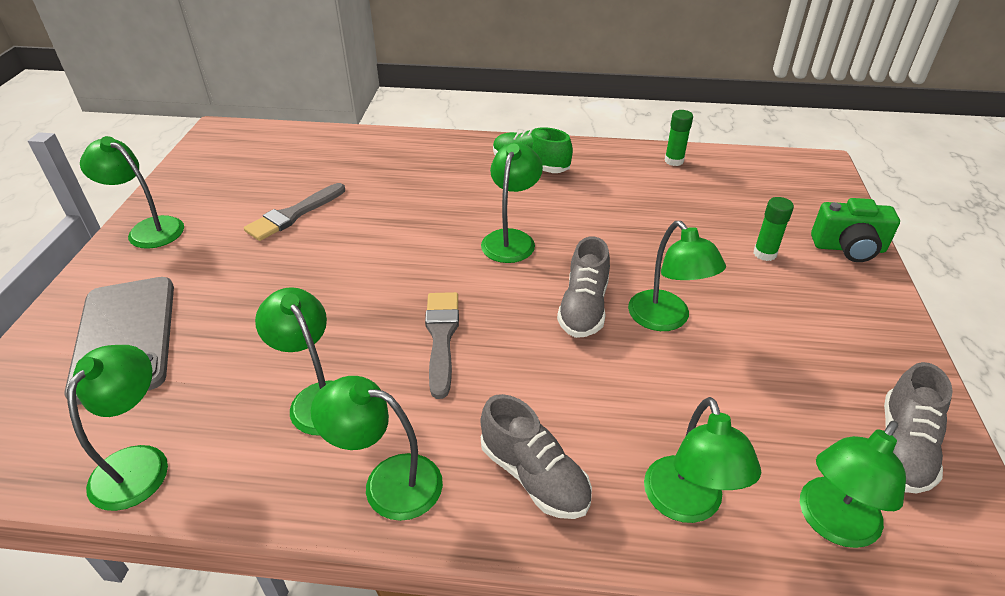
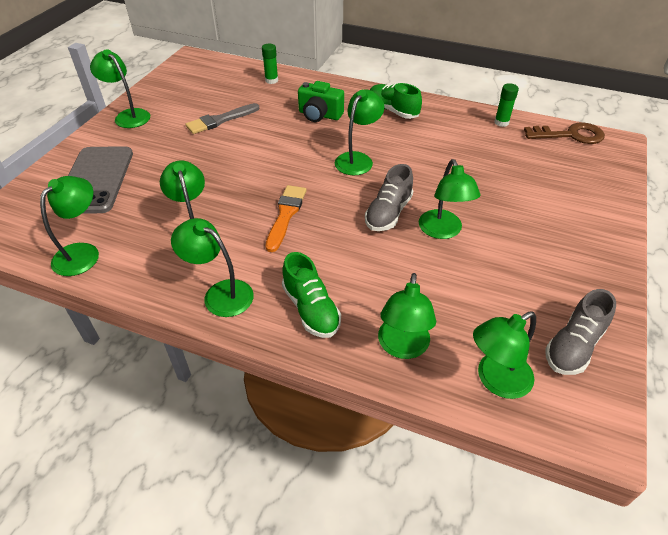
camera: 15 degrees right, 5 degrees up
grey brush [425,292,459,399] -> orange brush [266,185,307,252]
grey shoe [481,394,592,519] -> green shoe [282,252,341,338]
green glue stick [753,197,794,261] -> green glue stick moved to [262,44,278,84]
green camera [811,198,900,262] -> green camera moved to [298,81,344,122]
none -> brown key [524,122,605,144]

